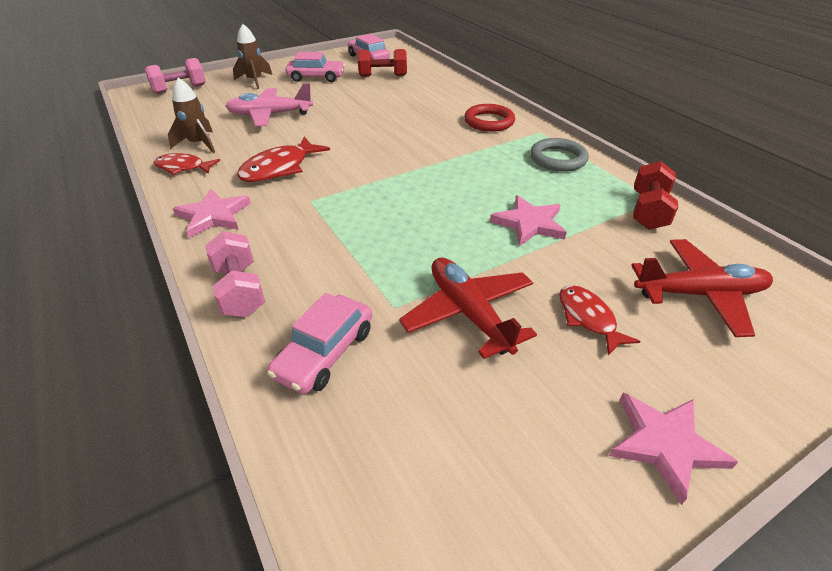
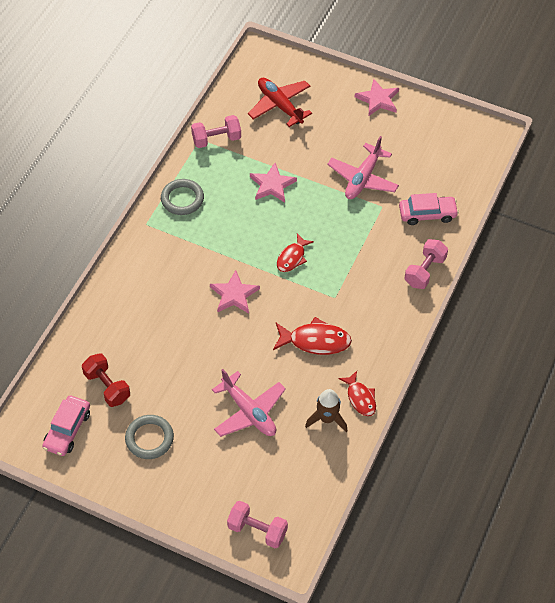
camera: 125 degrees left, 15 degrees up
pink star [173,189,251,238] -> pink star moved to [210,270,260,313]
brown rocket [233,24,272,89] -> none
pink car [285,52,345,82] -> grey ring [125,415,174,459]
red plane [399,257,537,359] -> pink plane [327,136,399,199]
red ring [464,104,515,132] -> none
red fish [559,285,641,356] -> red fish moved to [277,234,314,272]
red dumbbell [633,161,678,230] -> pink dumbbell [191,115,241,148]

